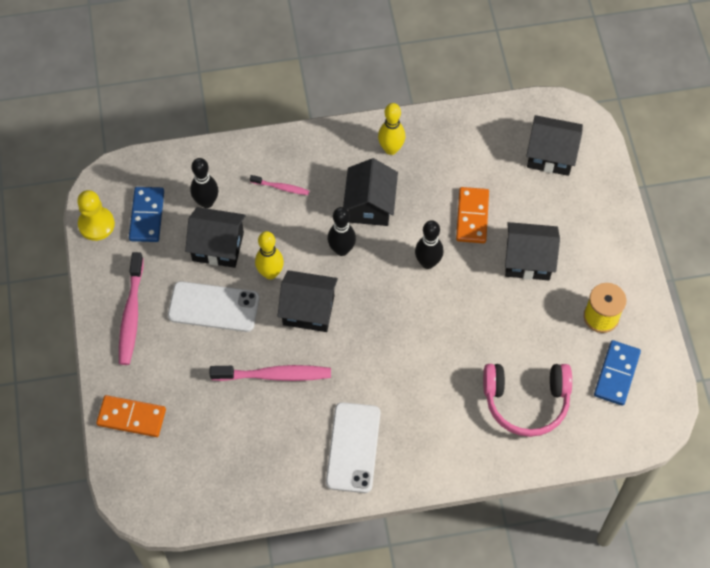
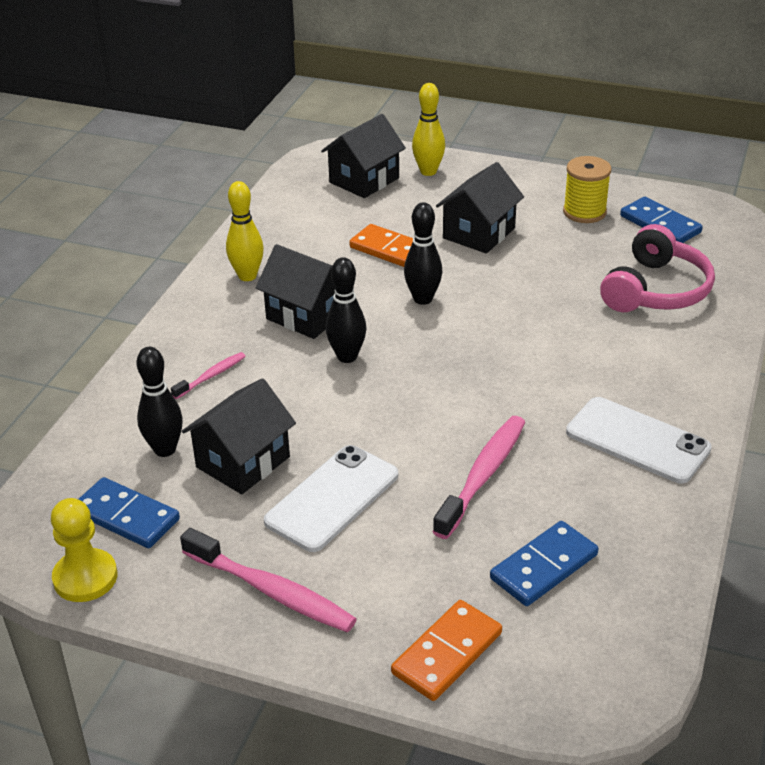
camera: 60 degrees left, 25 degrees down
yellow bowling pin [255,231,284,280] -> yellow bowling pin moved to [412,83,445,176]
black house [277,270,338,332] -> none
none -> blue domino [490,521,599,606]

